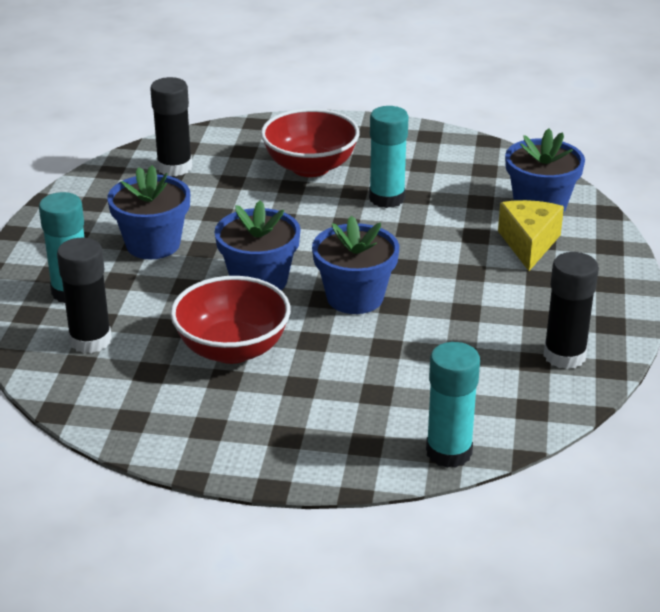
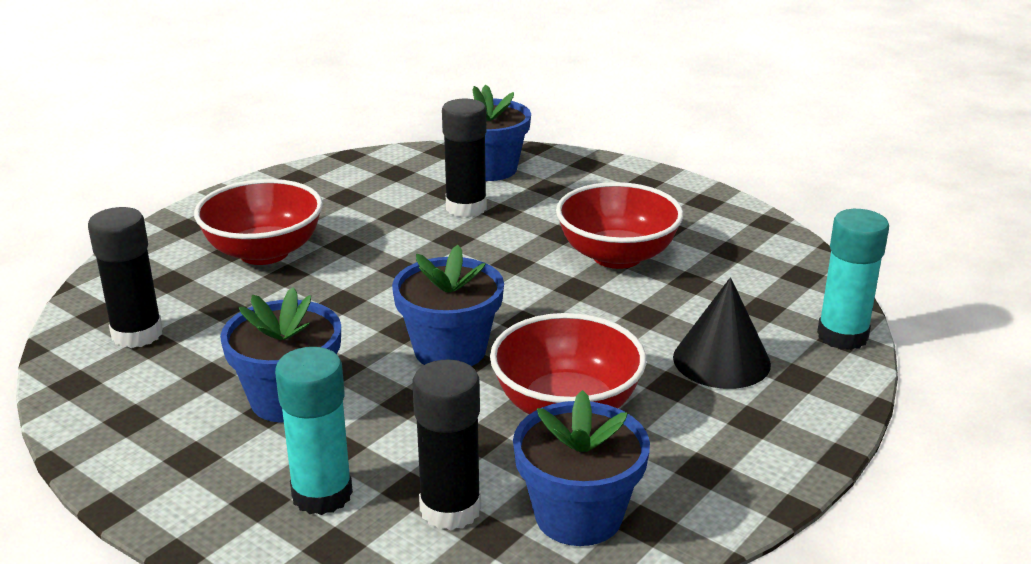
camera: 60 degrees left, 5 degrees down
blue flower pot [312,216,399,314] -> blue flower pot moved to [513,390,650,546]
turquoise glue stick [369,106,409,208] -> none
yellow cheese [498,200,564,271] -> none
black glue stick [543,252,599,369] -> black glue stick moved to [442,99,487,217]
none -> red bowl [556,182,683,269]
none -> black cone [673,277,771,389]

